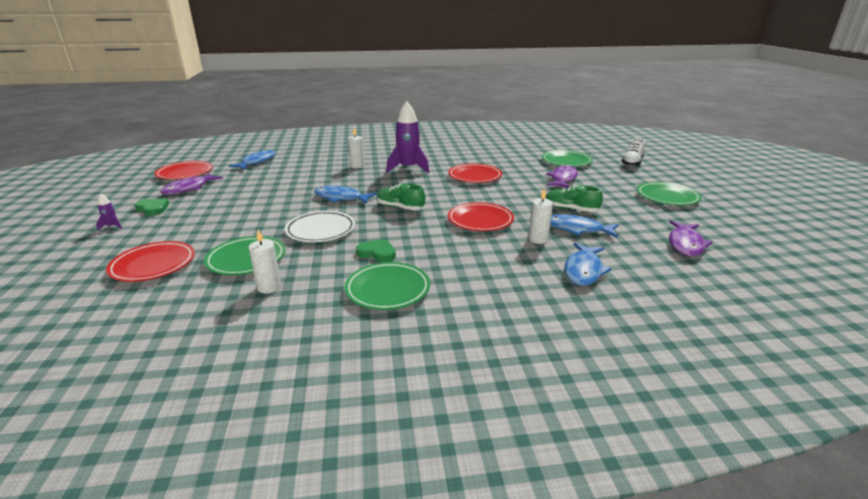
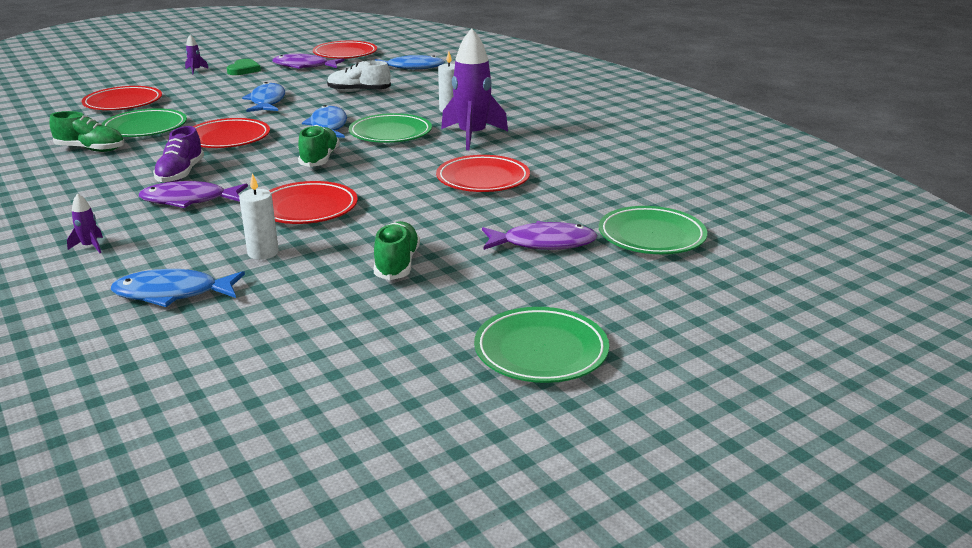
camera: 65 degrees right, 0 degrees up
white candle [249,230,281,293] -> green shoe [49,111,125,152]
white plate [285,211,355,242] -> red plate [193,118,270,148]
green plate [344,262,430,310] -> green plate moved to [349,113,432,143]
green heart [356,239,396,262] -> purple shoe [153,126,204,183]
blue fish [550,214,619,238] -> blue fish moved to [242,82,285,112]
white shoe [621,138,645,167] -> white shoe moved to [327,61,391,92]
purple fish [669,220,713,257] -> purple fish moved to [139,181,248,208]
none -> purple rocket [67,193,103,253]

